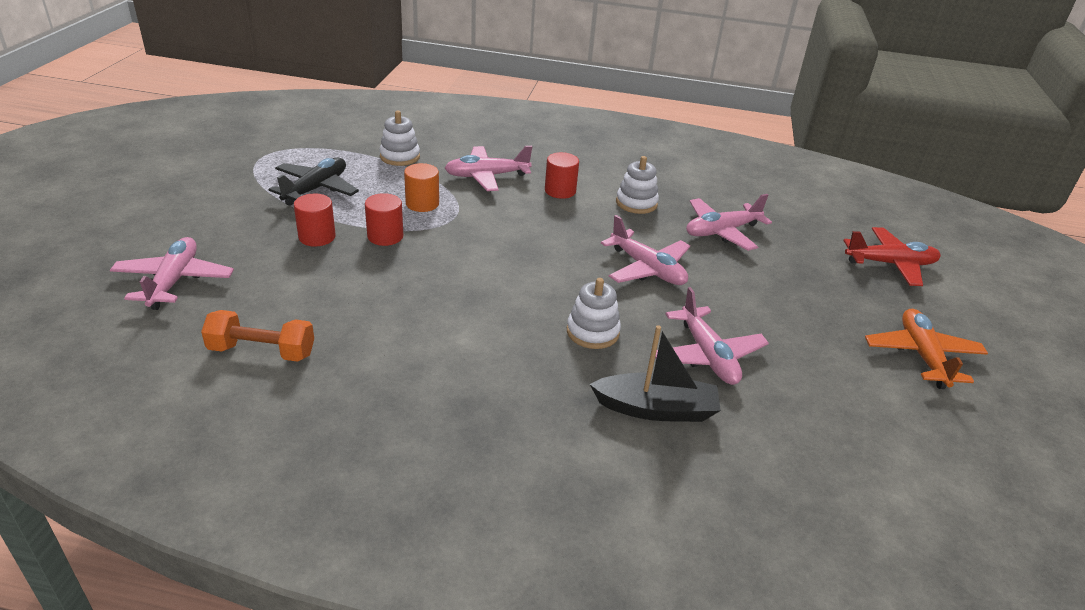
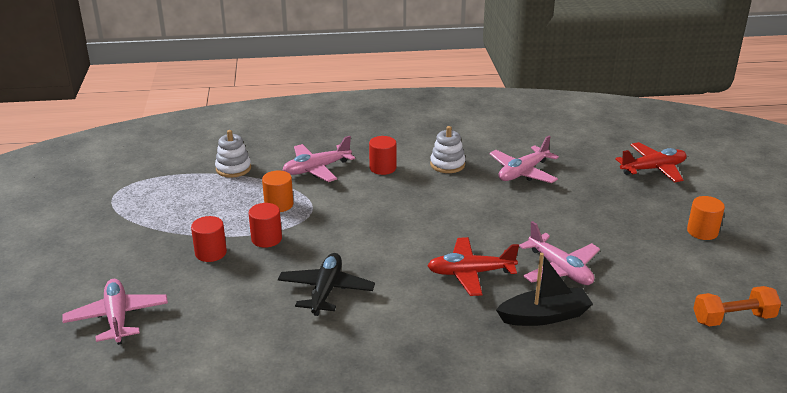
camera: 15 degrees left, 5 degrees down
orange dumbbell [201,310,314,362] -> orange dumbbell moved to [693,286,781,326]
black plane [269,158,359,206] -> black plane moved to [278,253,375,316]
white stacking toy [567,278,621,349] -> red plane [427,237,519,296]
pink plane [601,215,690,285] -> none
orange plane [865,309,988,389] -> orange cylinder [687,196,725,240]

